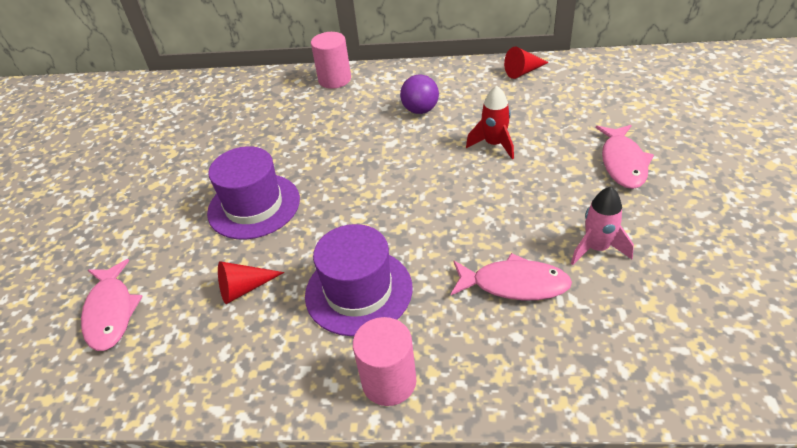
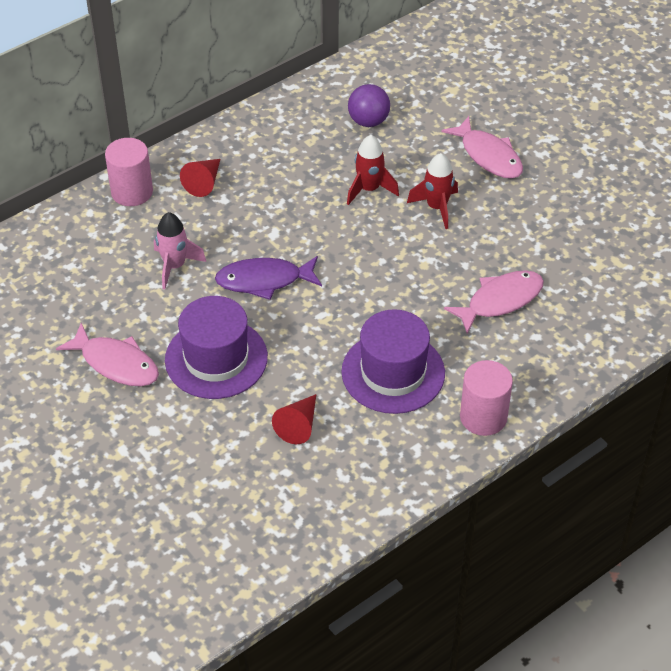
camera: 45 degrees left, 5 degrees up
pink fish [81,259,143,351] -> pink fish moved to [56,323,159,386]
purple ball [400,75,439,114] -> purple ball moved to [348,84,390,127]
red cone [504,47,549,79] -> red cone moved to [180,159,220,197]
pink rocket [571,187,634,265] -> pink rocket moved to [154,212,206,289]
none -> purple fish [215,256,322,300]
none -> red rocket [407,153,458,229]

